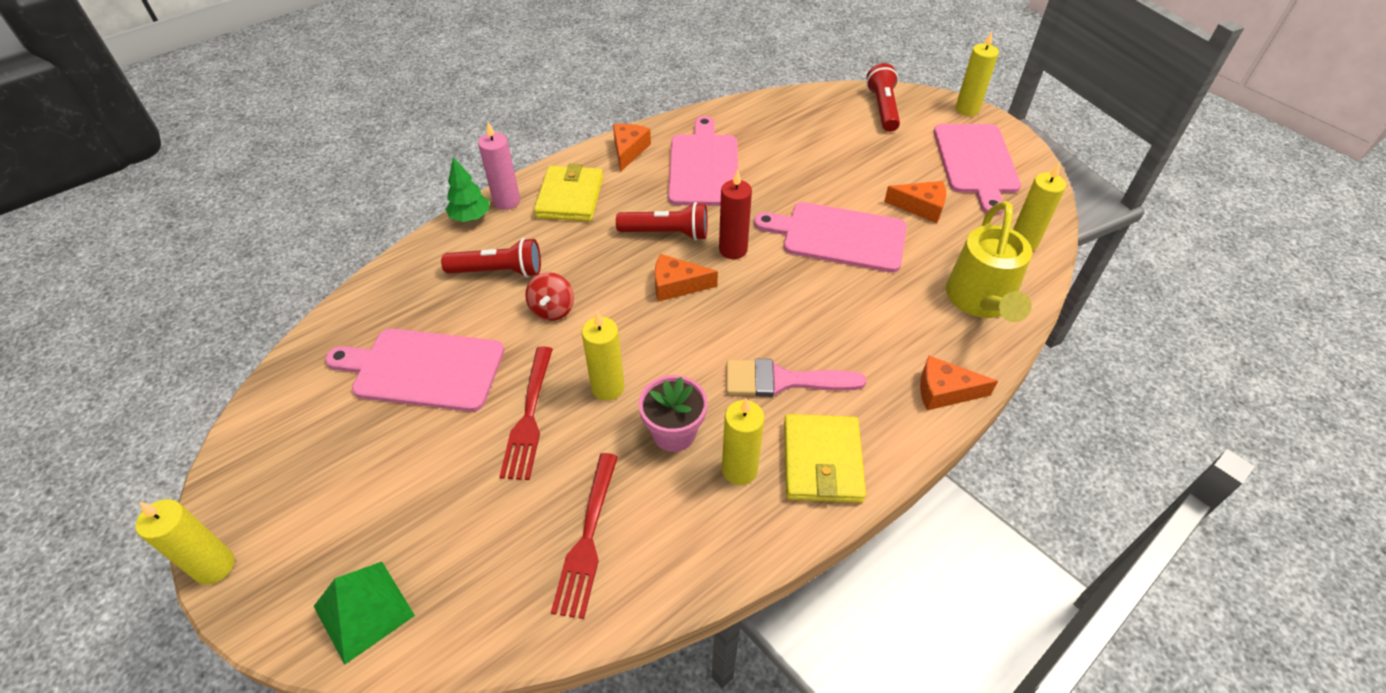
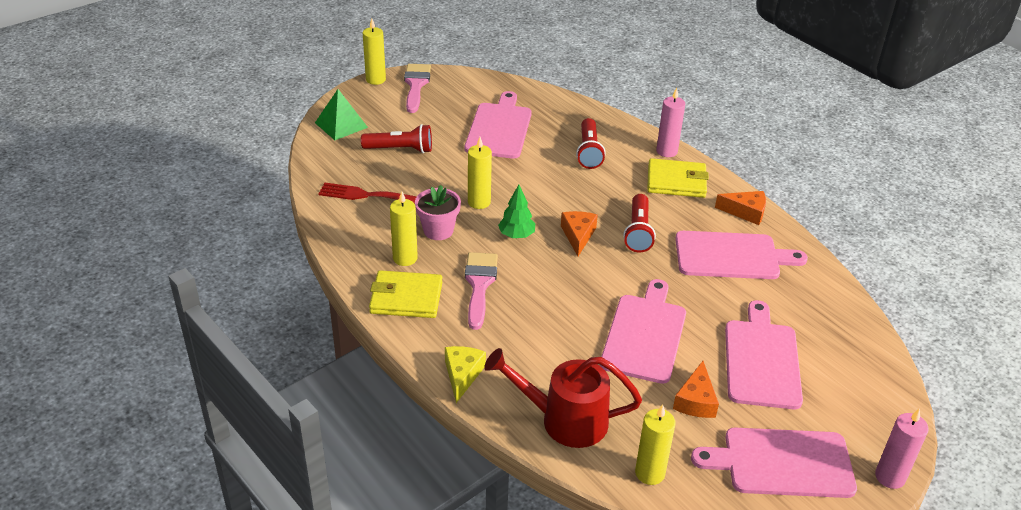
camera: 90 degrees right, 10 degrees down
green tree [446,157,489,222] -> green tree moved to [498,185,535,238]
red fork [499,346,553,480] -> none
red spinning top [525,272,574,321] -> none
red candle [719,170,752,259] -> none
red flashlight [866,63,900,132] -> red flashlight moved to [361,124,432,153]
orange cheese [920,356,998,410] -> yellow cheese [445,346,486,403]
yellow watering can [946,201,1032,322] -> red watering can [484,348,642,448]
yellow candle [955,32,999,116] -> pink candle [875,408,929,489]
none -> pink brush [404,64,431,113]
none -> pink cutting board [725,300,803,409]

